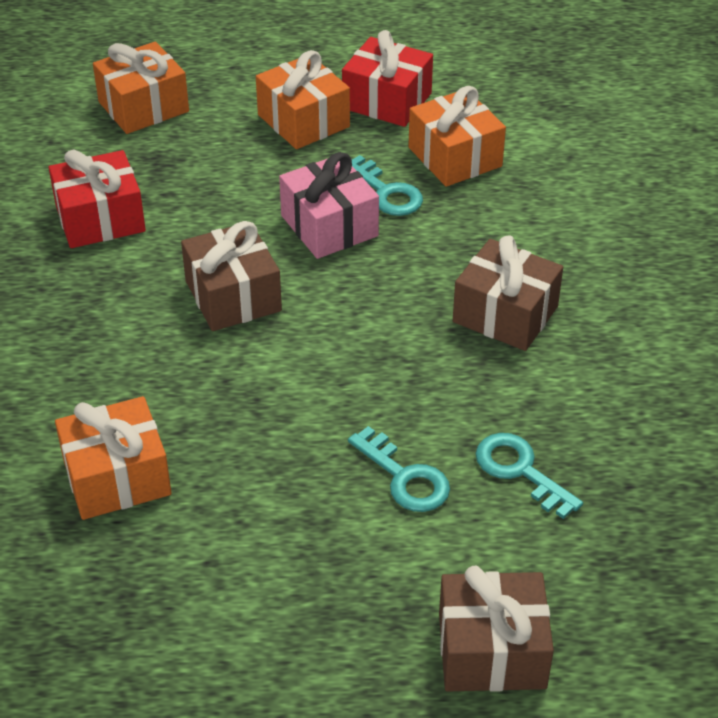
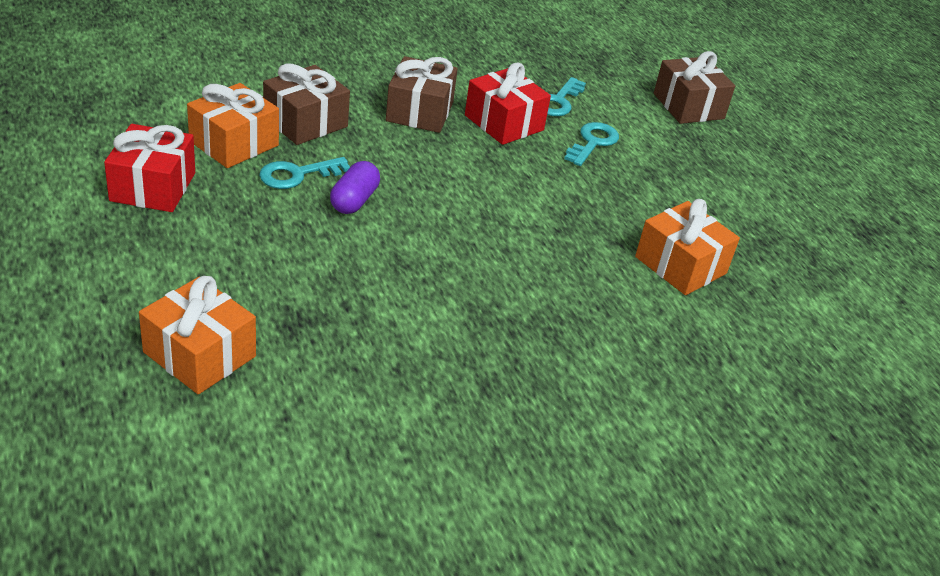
camera: 115 degrees left, 5 degrees down
red gift [49,149,146,248] -> red gift moved to [465,62,551,145]
brown gift [181,221,282,331] -> brown gift moved to [263,63,350,145]
orange gift [256,50,350,149] -> none
pink gift [279,152,379,259] -> purple capsule [330,161,380,214]
turquoise key [352,155,423,216] -> turquoise key turned 150 degrees counterclockwise [259,157,350,189]

